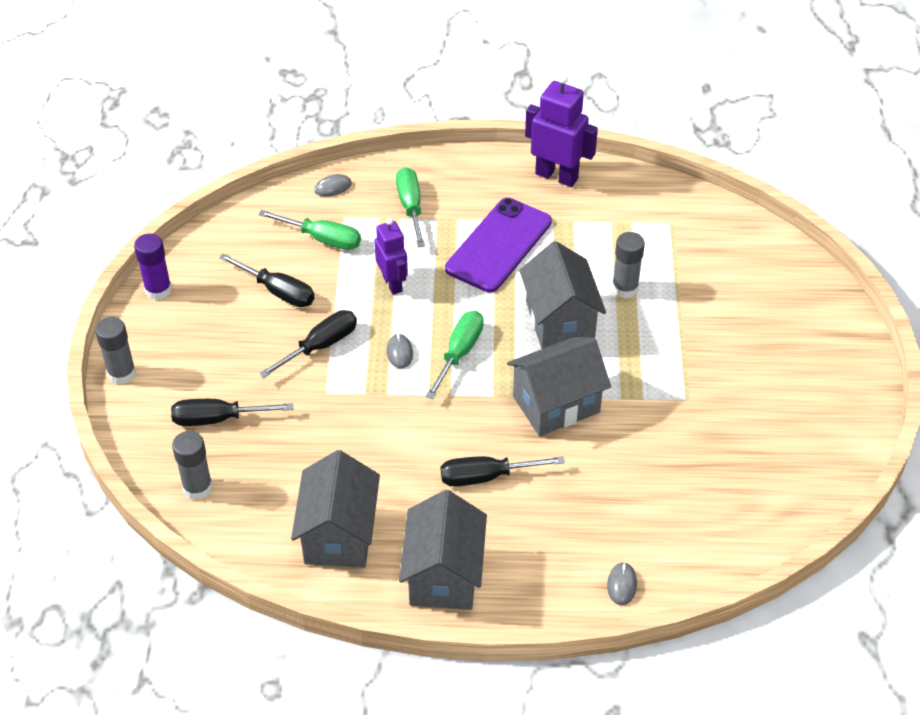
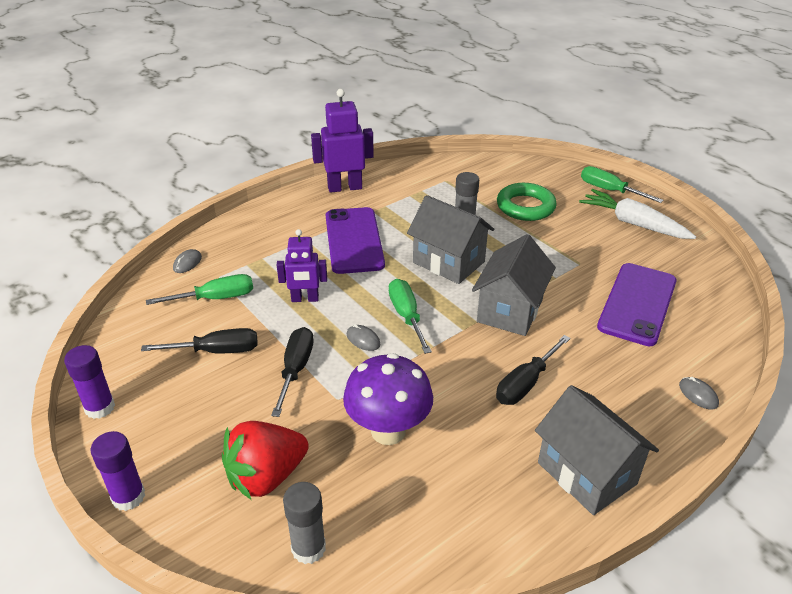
camera: 40 degrees left, 10 degrees down
grey glue stick [95,317,136,384] -> purple glue stick [90,431,145,511]
black screwdriver [171,399,293,426] -> red strawberry [222,421,309,500]
grey house [291,450,380,568] -> none
purple robot [374,218,408,295] -> purple robot turned 150 degrees clockwise [277,229,327,302]
green screwdriver [396,167,425,247] -> green screwdriver moved to [581,166,664,203]
none -> purple mushroom [343,353,433,445]
none -> green ring [497,183,557,221]
none -> white carrot [579,189,696,239]
none -> purple phone [597,263,677,346]

